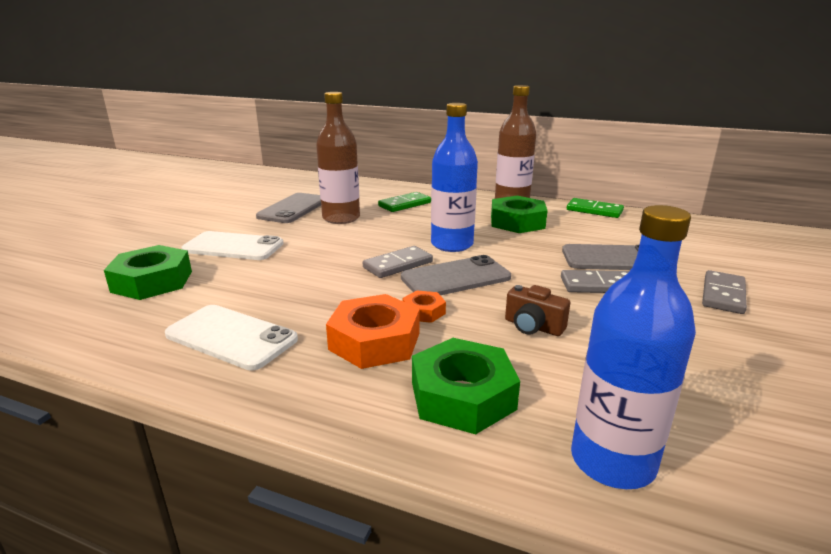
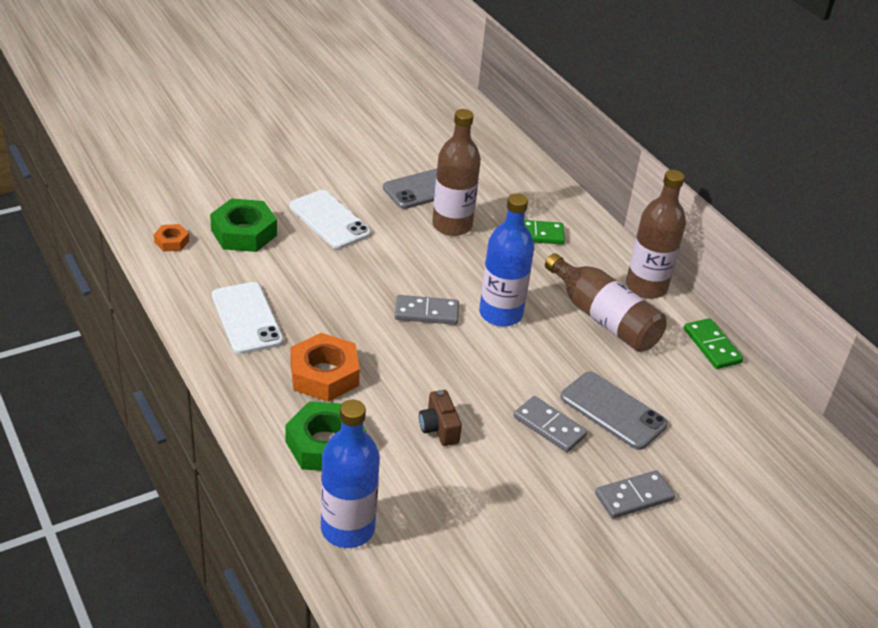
camera: 35 degrees right, 15 degrees up
grey phone [401,255,511,295] -> none
orange nut [402,290,446,323] -> orange nut moved to [154,224,189,252]
green nut [491,196,548,233] -> brown bottle [545,253,667,352]

